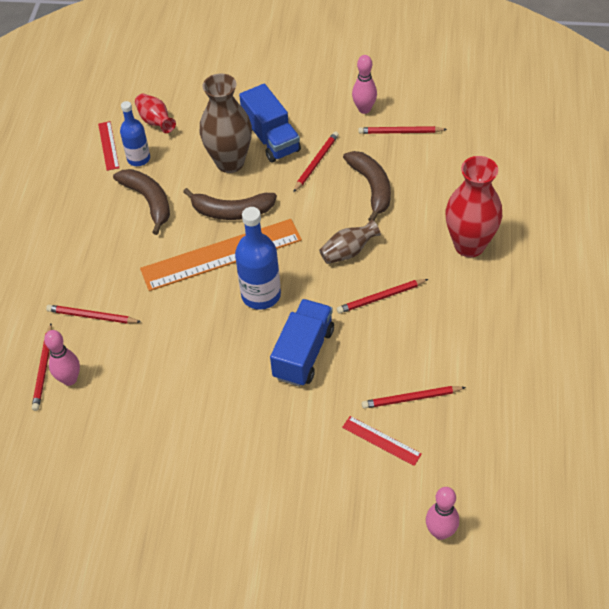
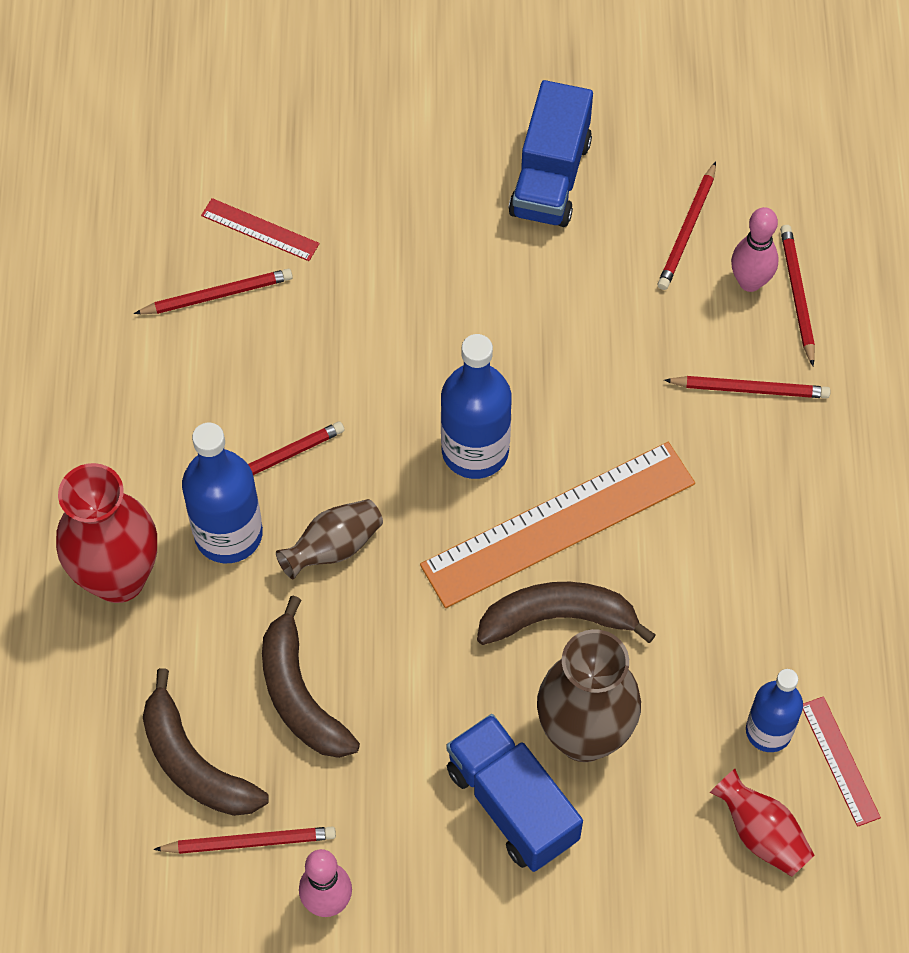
camera: 170 degrees right, 10 degrees up
brown banana [113,169,170,235] -> brown banana moved to [143,668,269,816]
blue truck [270,299,334,387] -> blue truck moved to [509,80,593,227]
red pencil [293,131,339,192] -> red pencil moved to [657,161,716,290]
pink bowling pin [426,487,459,540] -> none
none -> blue bottle [182,423,263,563]

